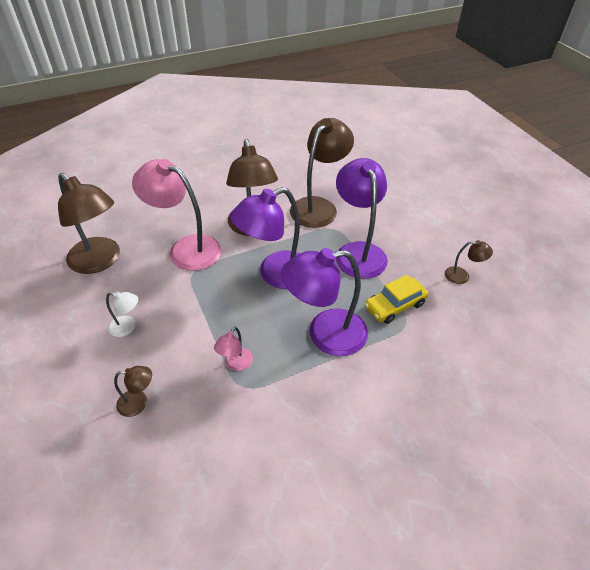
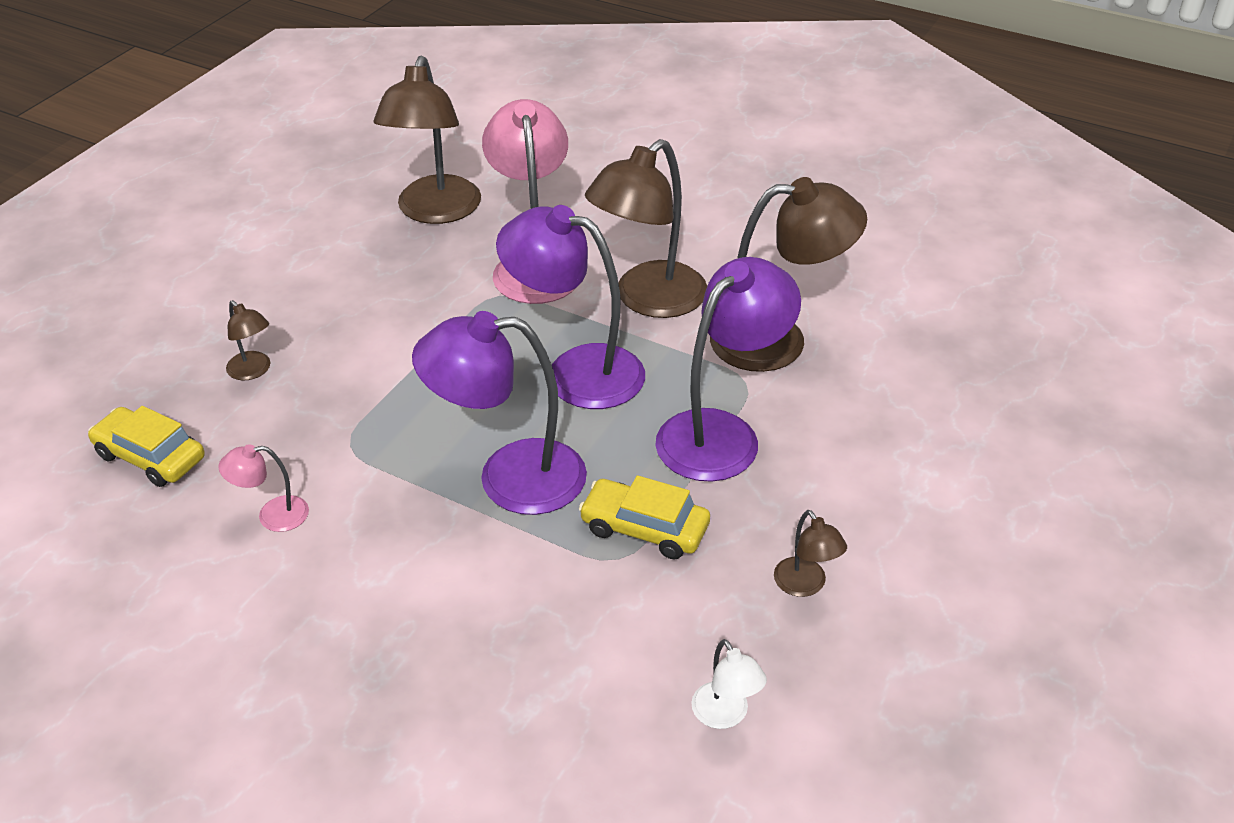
camera: 55 degrees right, 5 degrees down
white lamp [106,291,138,337] -> white lamp moved to [691,639,767,729]
pink lamp [214,327,253,371] -> pink lamp moved to [218,444,309,532]
purple lamp [281,248,368,356] -> purple lamp turned 45 degrees counterclockwise [412,311,587,515]
none -> yellow car [88,406,205,487]

